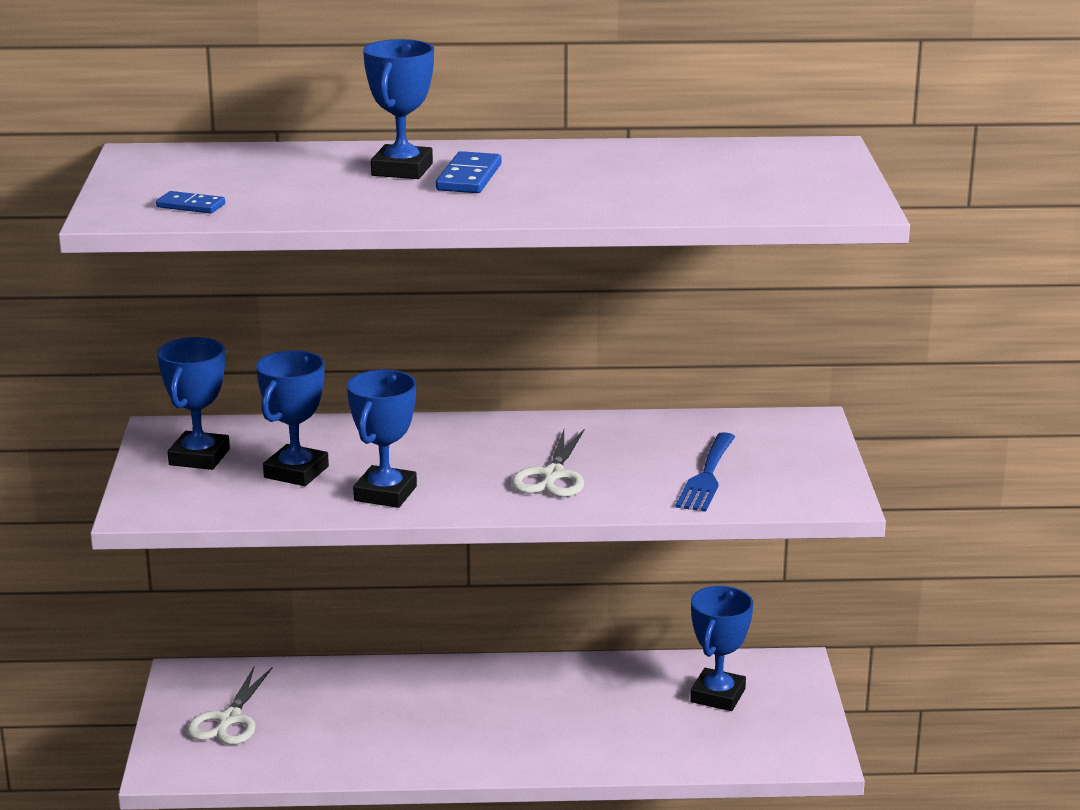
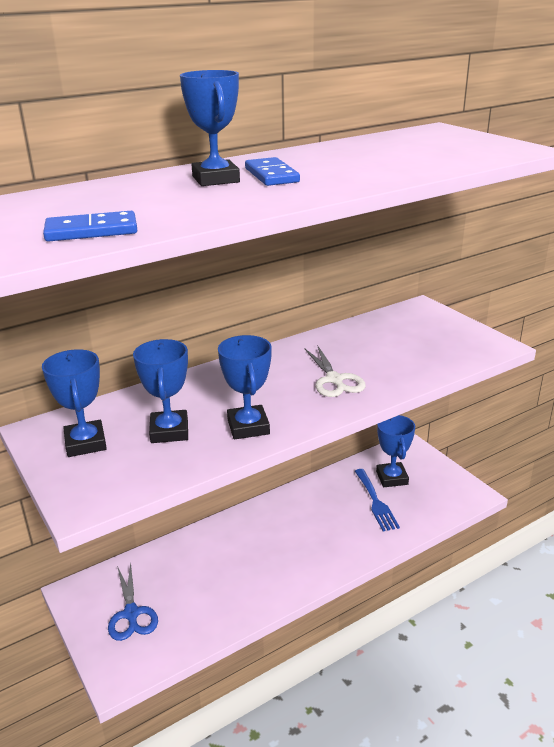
camera: 30 degrees left, 5 degrees up
blue domino [156,191,225,213] -> blue domino [43,211,137,242], size x1.54
white scissors [187,667,273,745] -> blue scissors [108,563,158,641]
blue fork [675,432,735,512] -> blue fork moved to [355,469,400,531]

